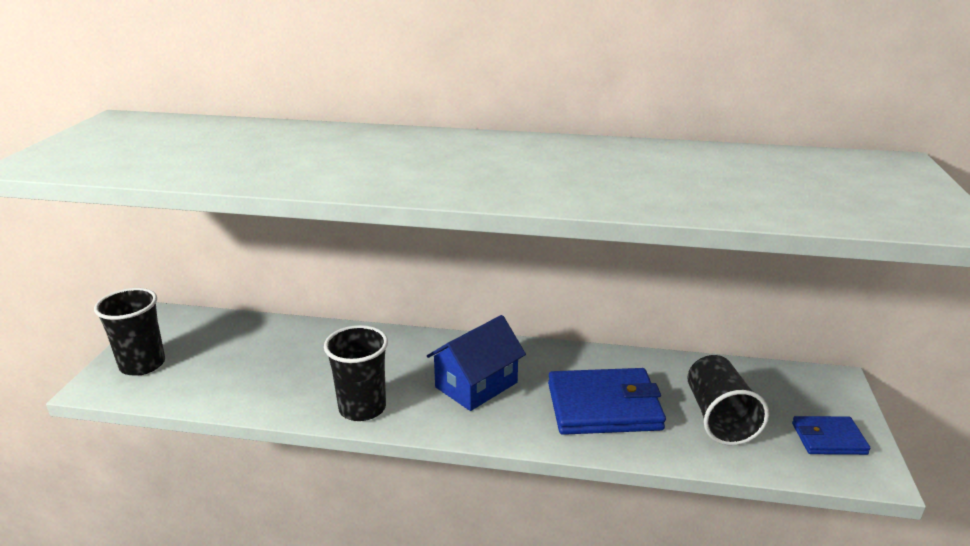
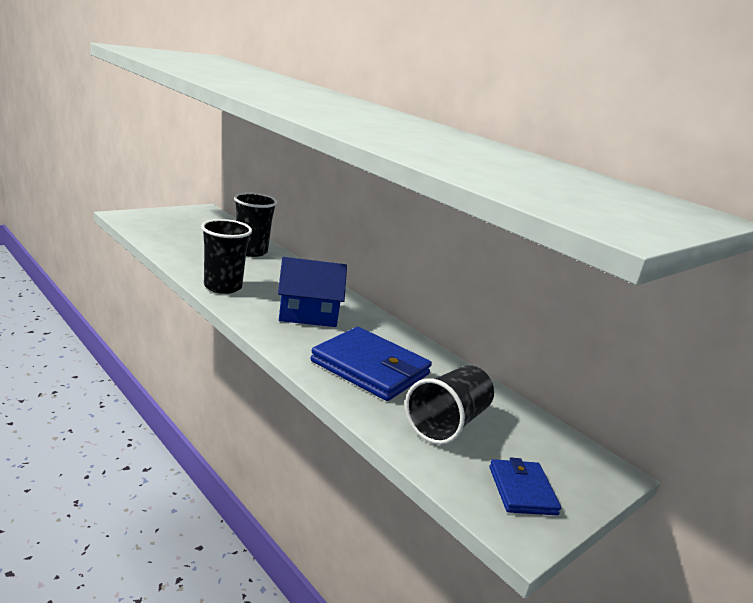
camera: 35 degrees right, 5 degrees down
black cup [94,288,165,376] -> black cup moved to [234,193,277,257]
blue wallet [792,416,871,455] -> blue wallet turned 45 degrees clockwise [489,458,561,515]

